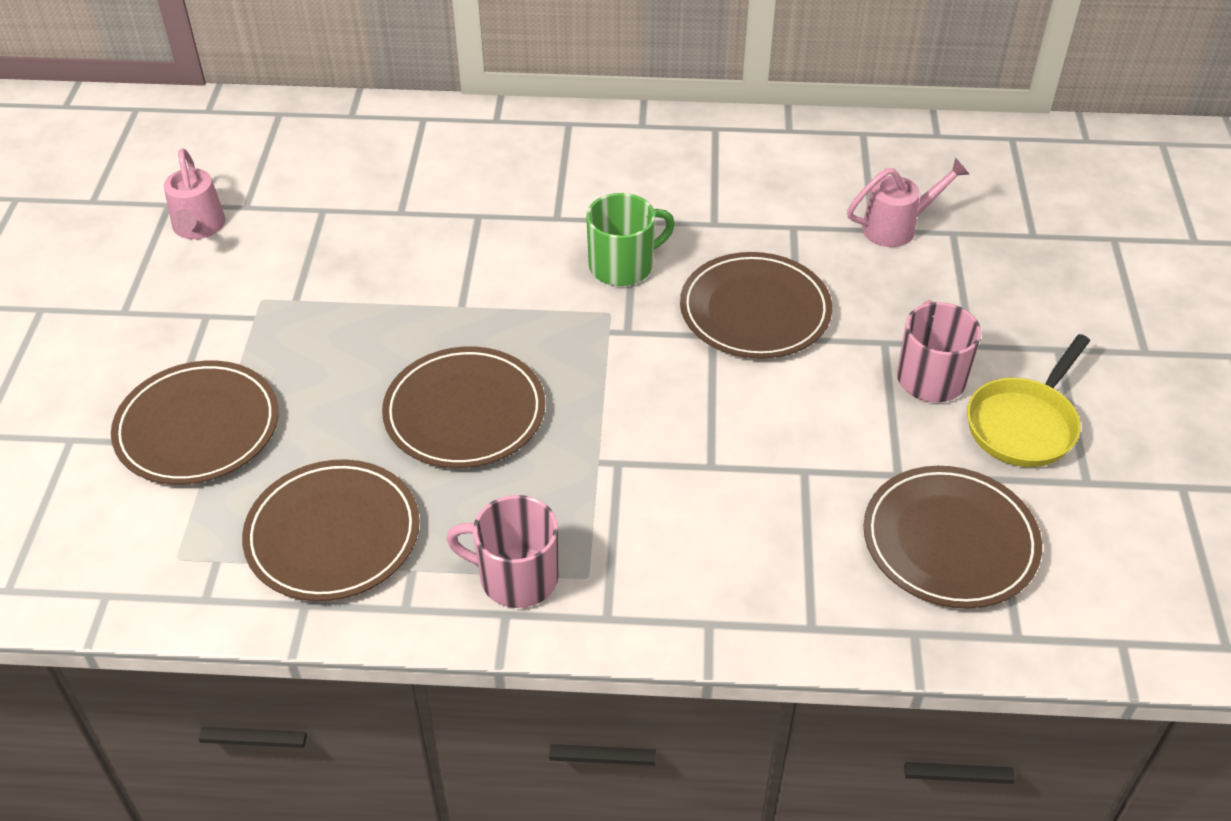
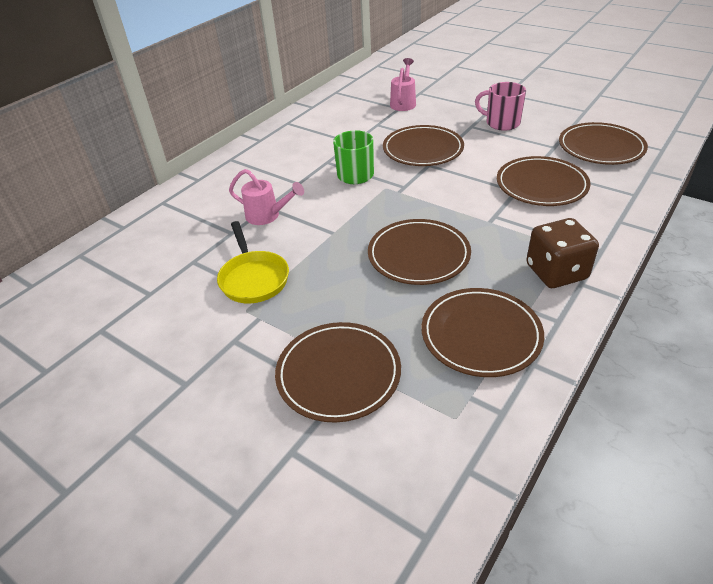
camera: 55 degrees left, 5 degrees down
pink watering can [164,148,225,239] -> pink watering can moved to [229,169,304,225]
pink mug [447,495,559,608] -> brown dice [526,218,599,288]
yellow pan [967,334,1090,467] -> yellow pan moved to [217,221,289,303]
none -> brown plate [497,156,591,206]

